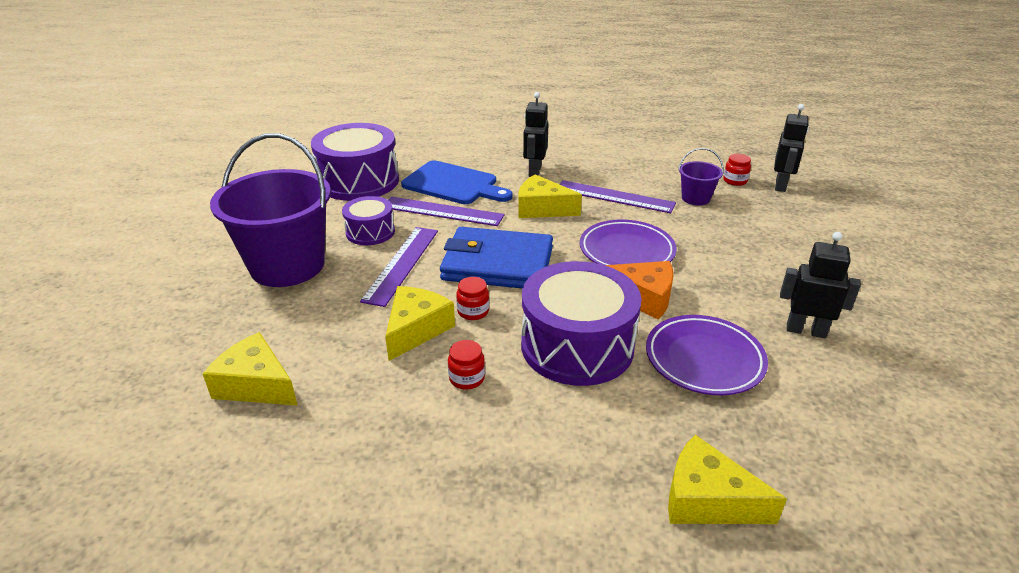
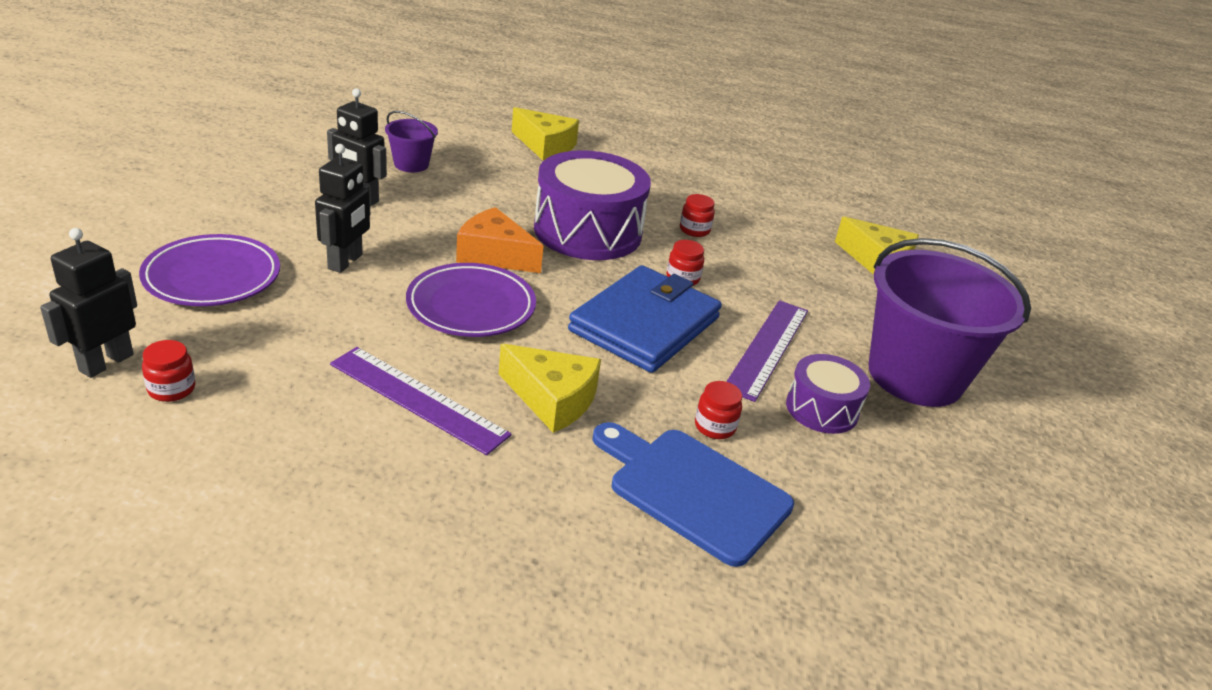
camera: 175 degrees left, 0 degrees up
purple drum [311,123,399,201] -> none
yellow cheese [385,286,455,361] -> none
purple ruler [389,197,505,226] -> red jar [695,381,742,439]
blue wallet [440,227,553,289] -> blue wallet turned 75 degrees counterclockwise [568,265,722,373]
black robot [523,92,549,177] -> black robot moved to [315,144,370,273]
purple plate [646,315,768,395] -> purple plate moved to [139,234,280,306]
purple bucket [678,148,724,205] -> purple bucket moved to [385,111,438,172]

